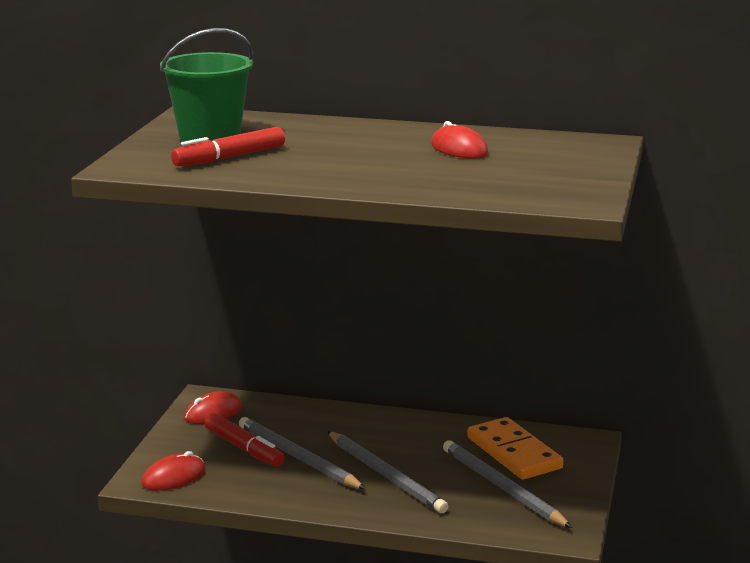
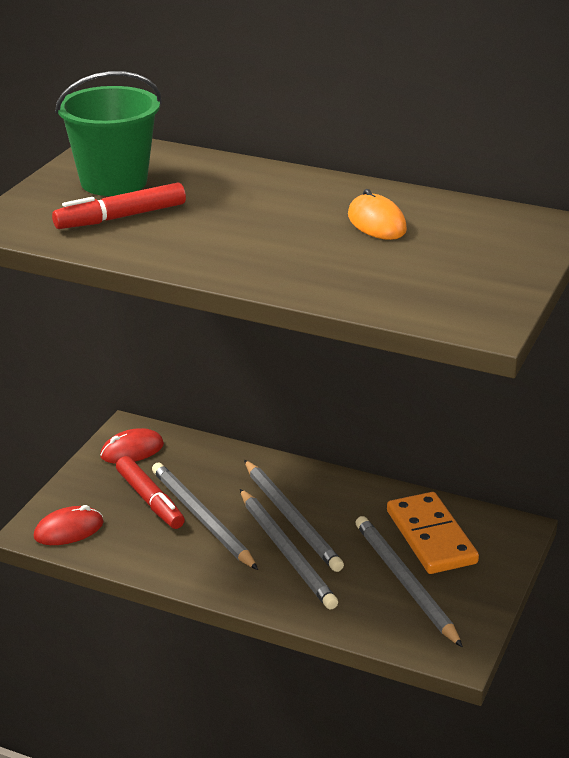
camera: 10 degrees right, 10 degrees up
red mouse [431,121,488,159] -> orange mouse [348,189,407,240]
none -> grey pencil [244,460,344,572]

